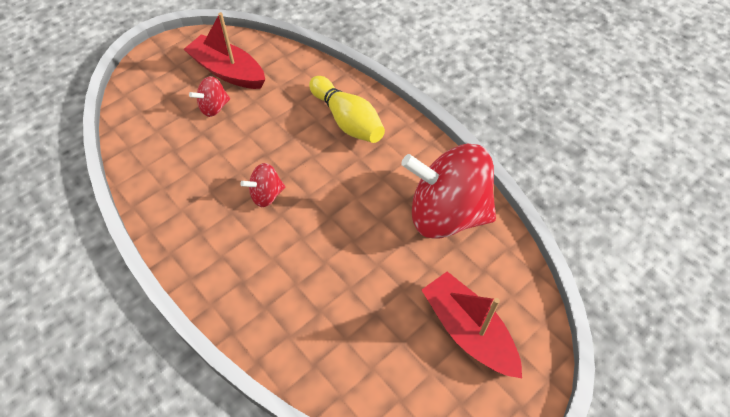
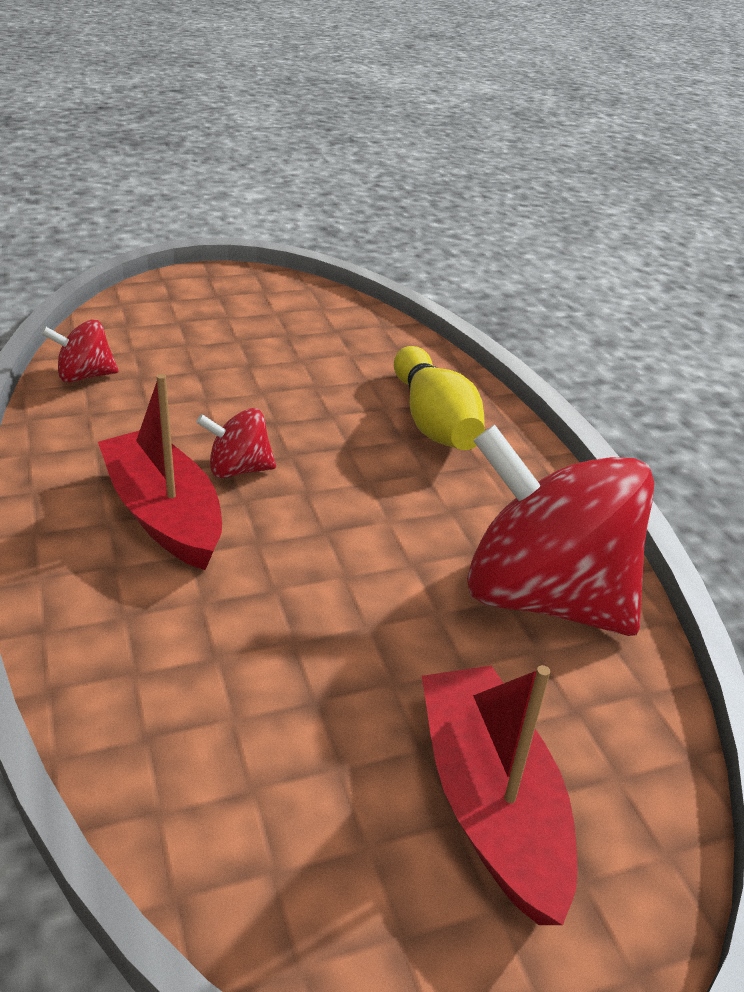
camera: 20 degrees right, 20 degrees down
red boat [184,12,265,89] -> red boat moved to [98,374,222,570]
red spinning top [189,76,230,117] -> red spinning top moved to [41,319,119,383]

